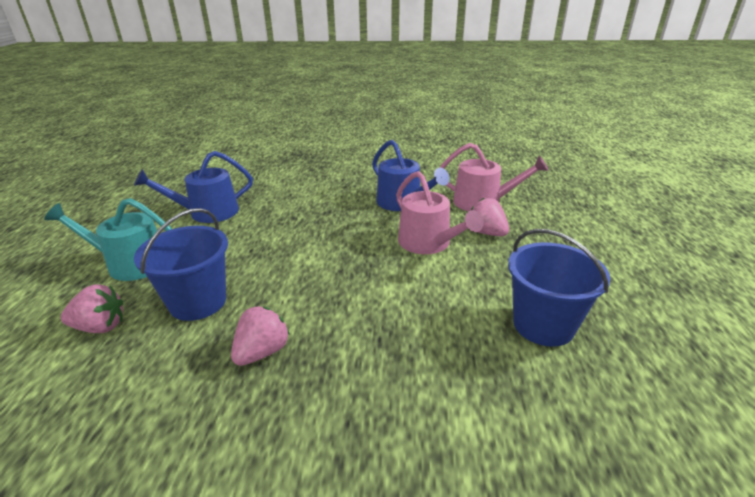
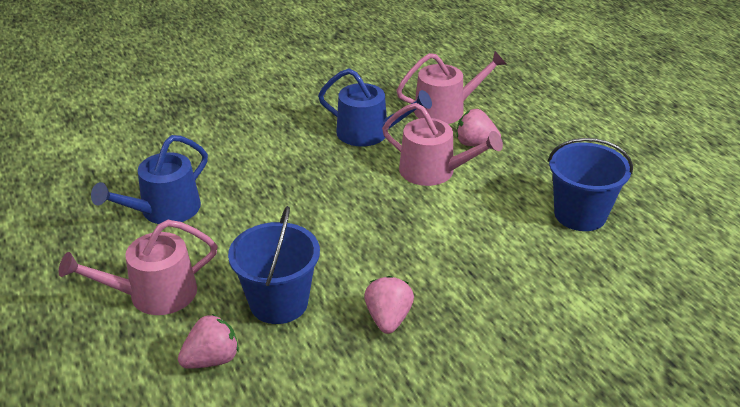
camera: 30 degrees left, 5 degrees up
turquoise watering can [44,198,172,281] -> pink watering can [59,220,217,315]

